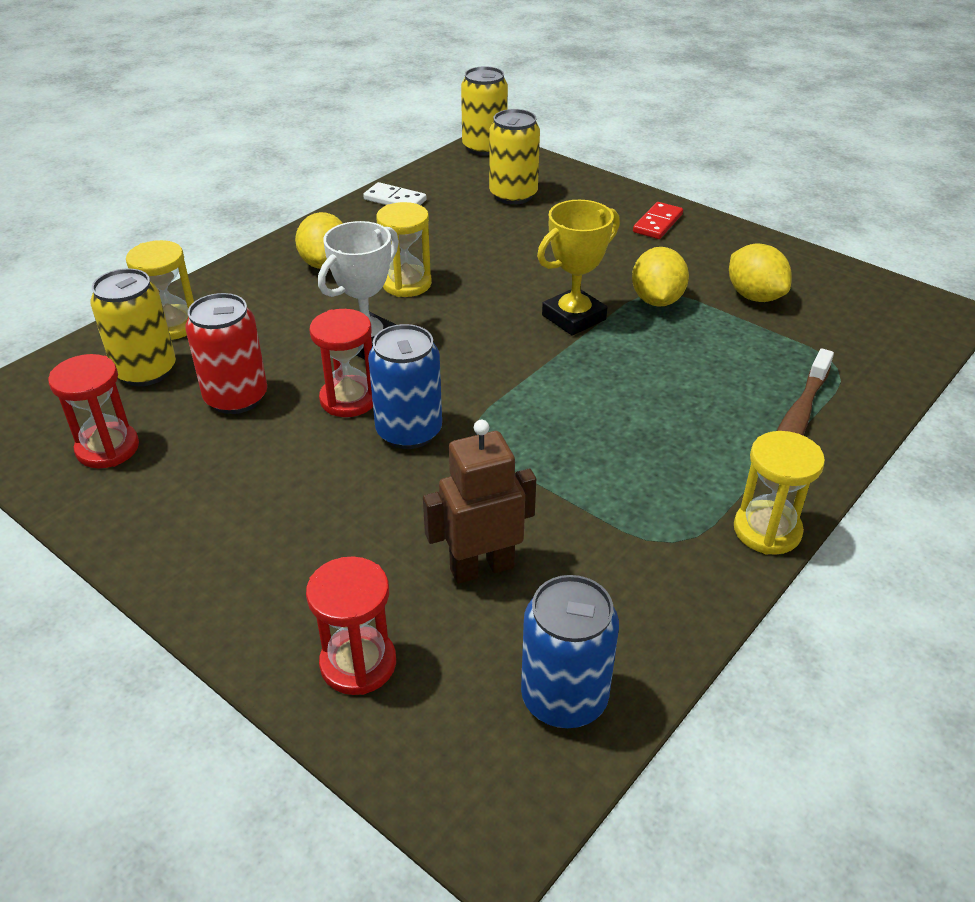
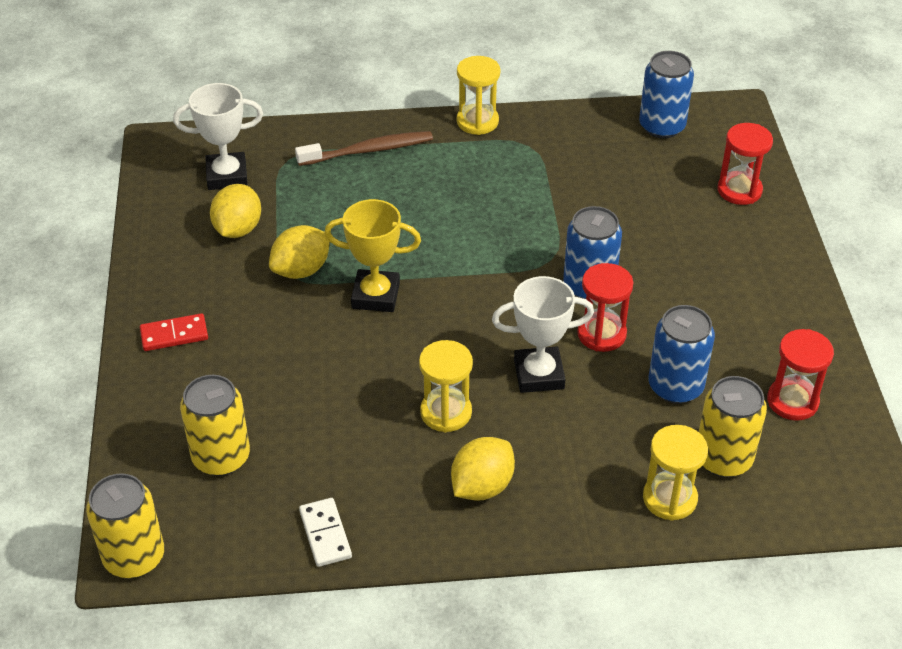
camera: 135 degrees left, 5 degrees up
red can [185,293,267,414] -> blue can [649,305,715,404]
brown robot [423,420,536,584] -> none
none -> white trophy [173,83,263,190]

